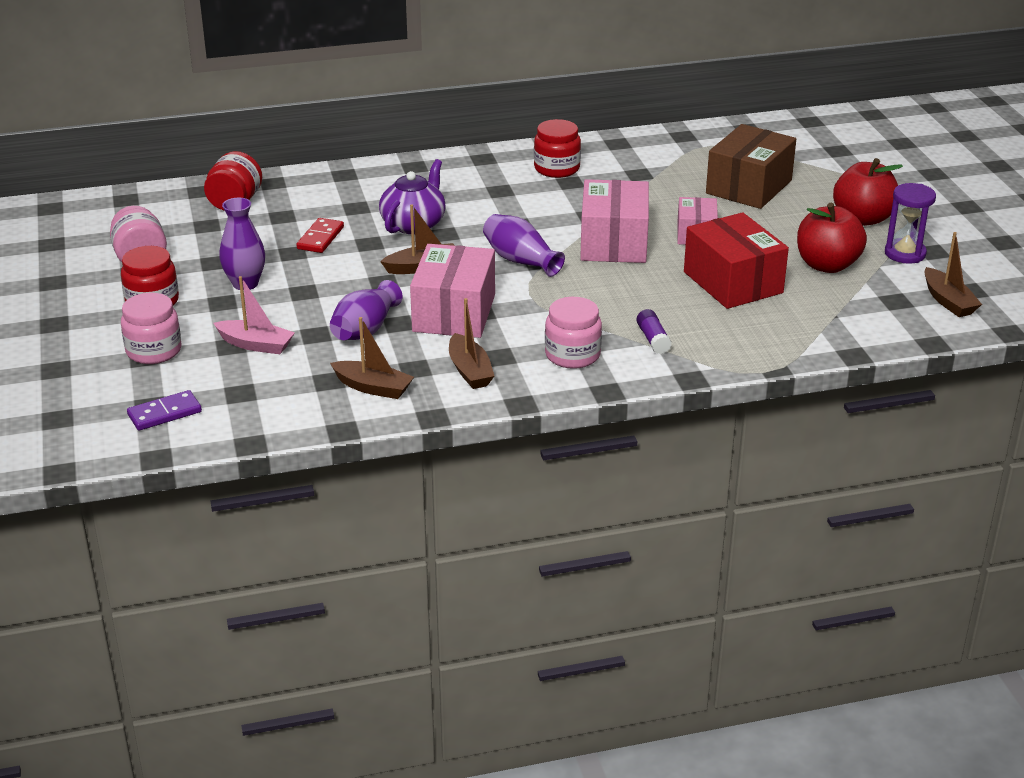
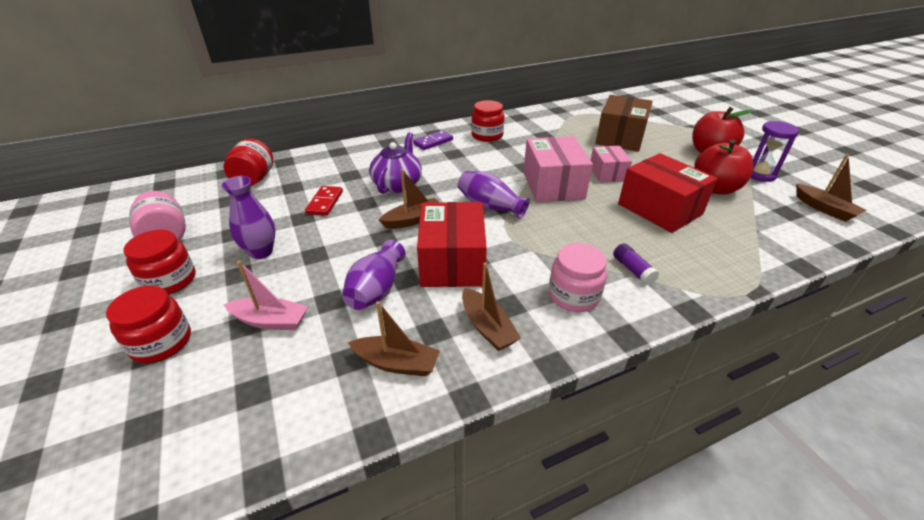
camera: 10 degrees left, 5 degrees up
pink jar [121,293,182,364] -> red jar [106,286,191,363]
purple domino [127,390,202,431] -> purple domino moved to [413,130,453,150]
pink box [410,244,495,338] -> red box [417,202,487,287]

